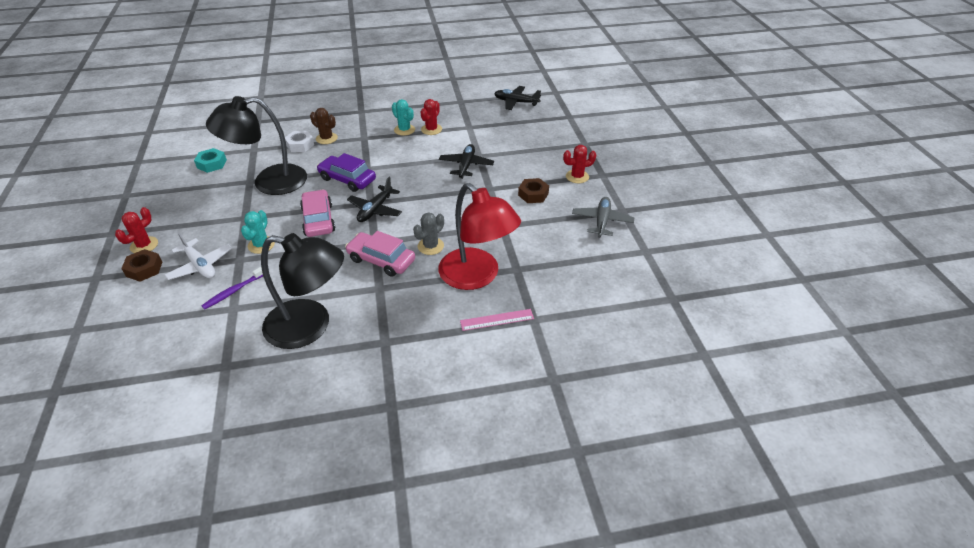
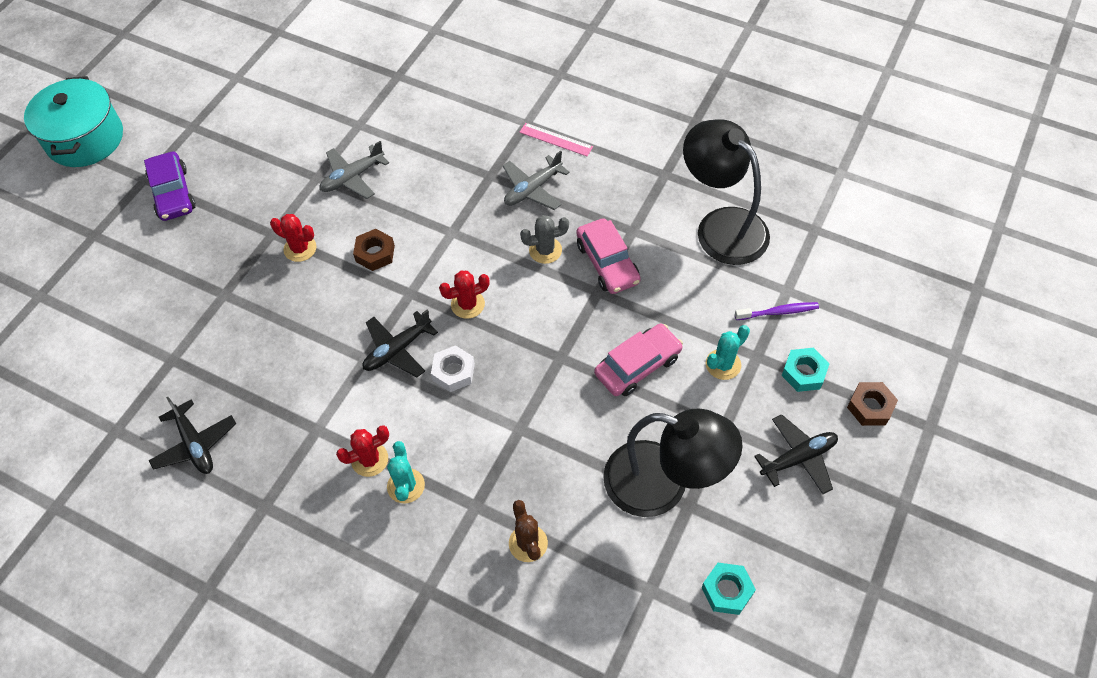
camera: 140 degrees left, 15 degrees up
red cactus [115,207,158,253] -> red cactus moved to [439,271,490,319]
white plane [165,232,232,280] -> turquoise nut [781,348,830,392]
white nut [285,131,314,152] -> white nut moved to [431,345,475,392]
pink car [300,189,336,237] -> pink car turned 150 degrees counterclockwise [594,324,683,396]
purple car [317,153,376,192] -> purple car moved to [144,151,196,221]
black plane [347,177,402,222] -> black plane moved to [754,414,838,494]
red lamp [439,183,521,290] -> grey plane [503,151,570,210]
none -> turquoise pot [24,76,123,167]

